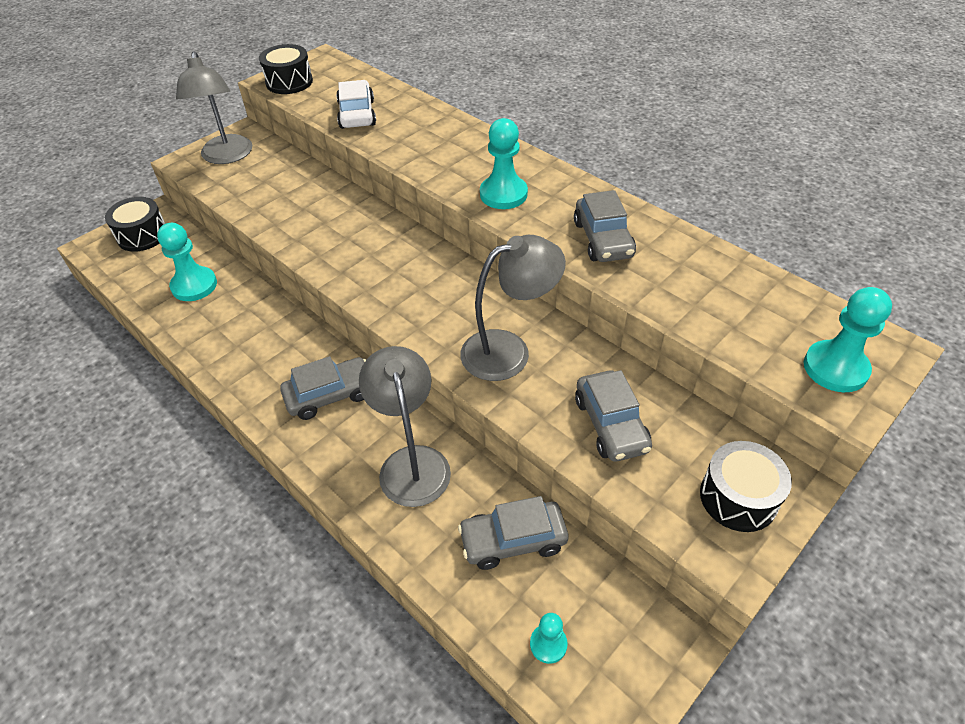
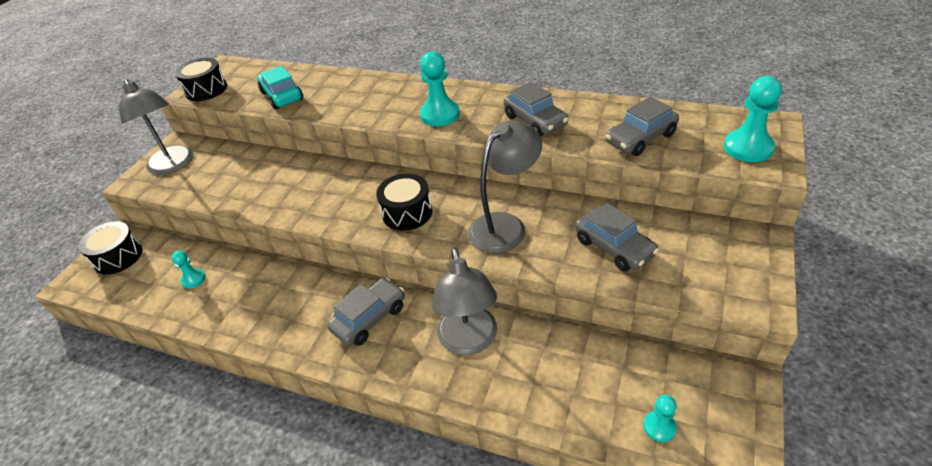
camera: 20 degrees left, 5 degrees down
turquoise pawn [157,223,217,301] -> turquoise pawn [172,251,206,289], size x0.56
white car [336,80,376,129] -> turquoise car [257,66,303,109]
grey lamp [359,346,451,507] -> grey lamp turned 150 degrees counterclockwise [432,247,497,355]
grey car [458,496,568,570] -> grey car moved to [605,97,679,156]
black drum [700,441,792,532] -> black drum moved to [376,174,432,231]

